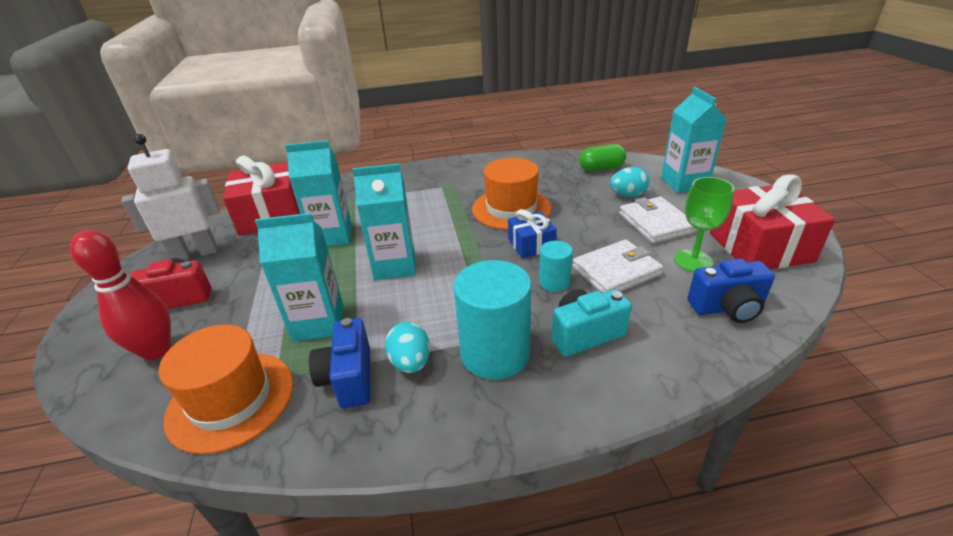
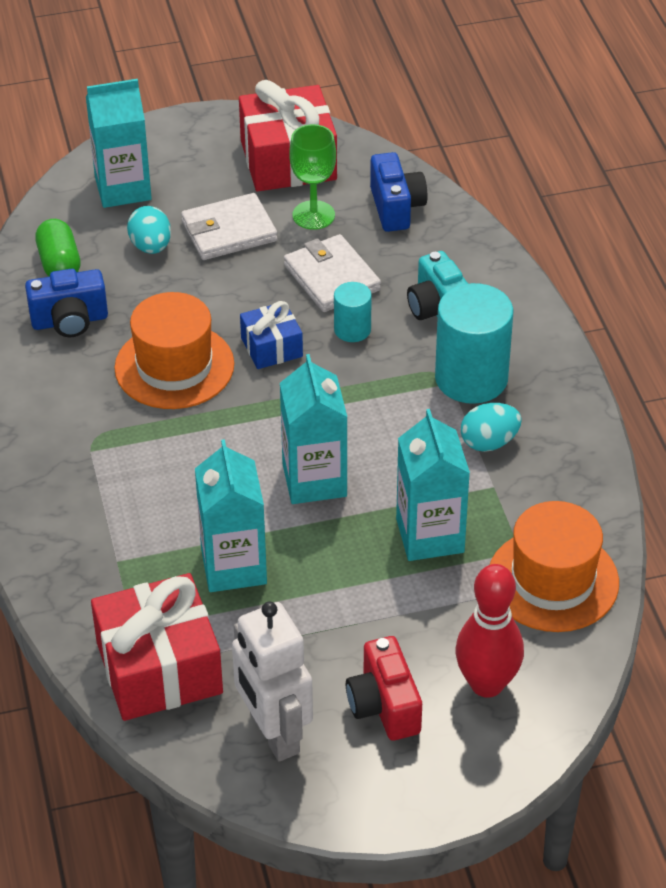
camera: 95 degrees left, 10 degrees up
blue camera [309,318,370,408] -> blue camera moved to [25,269,108,337]

